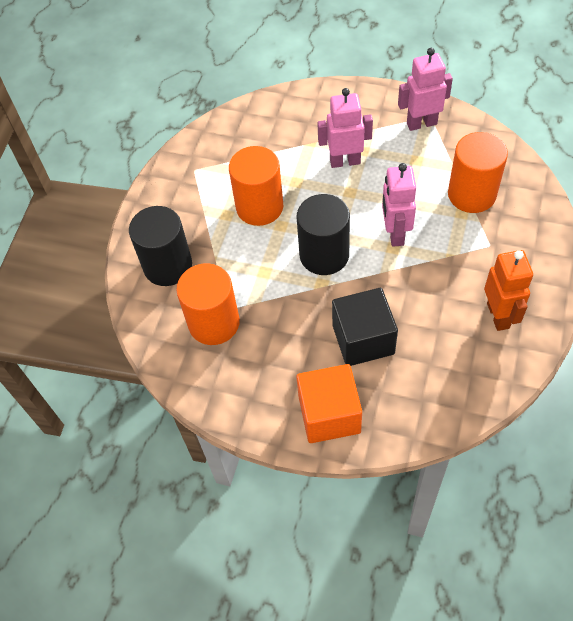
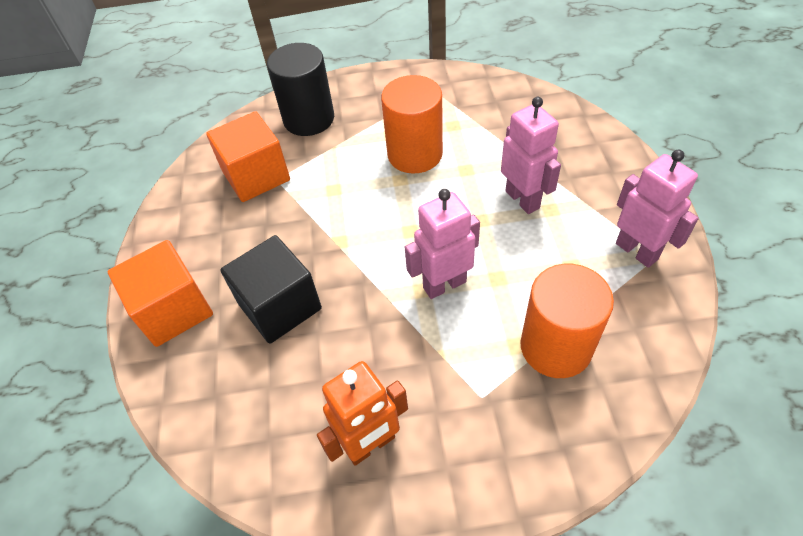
camera: 65 degrees right, 5 degrees down
orange cylinder [176,263,240,345] -> orange cube [206,111,290,202]
black cylinder [296,194,350,275] -> none

